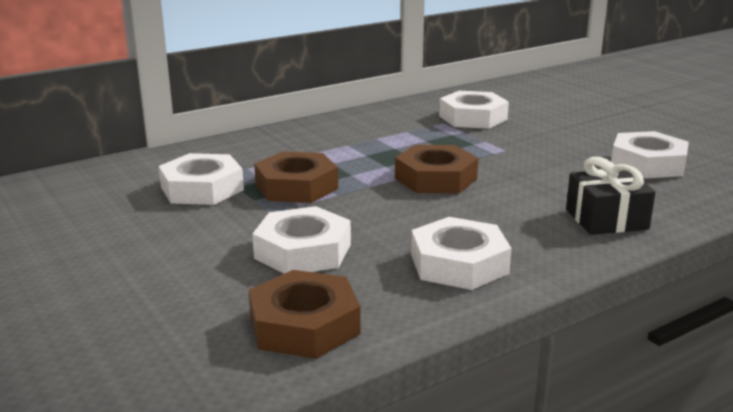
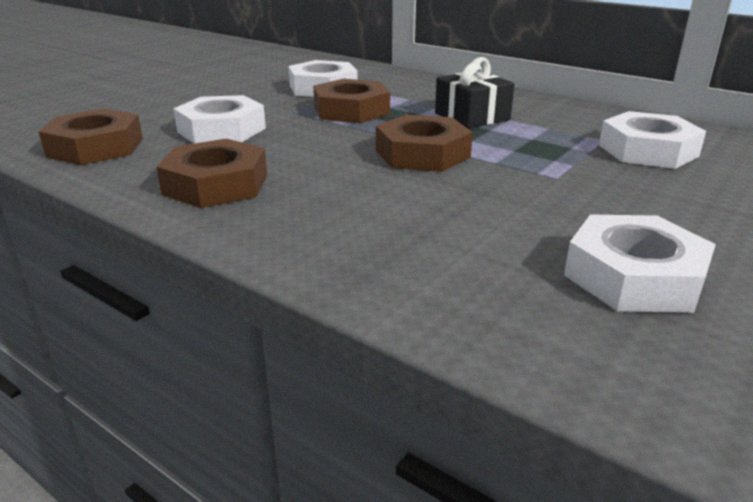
camera: 70 degrees right, 5 degrees up
white nut [411,217,512,290] -> brown nut [157,139,267,208]
black gift [566,157,656,235] -> black gift moved to [435,57,514,129]

